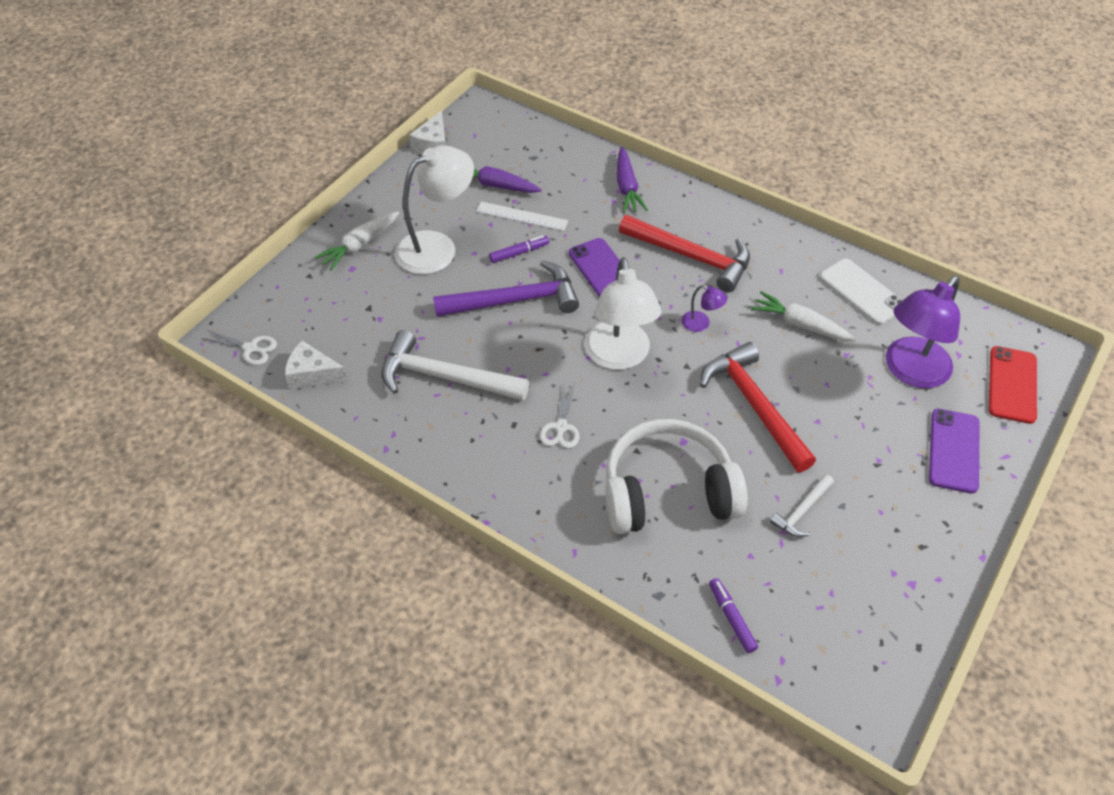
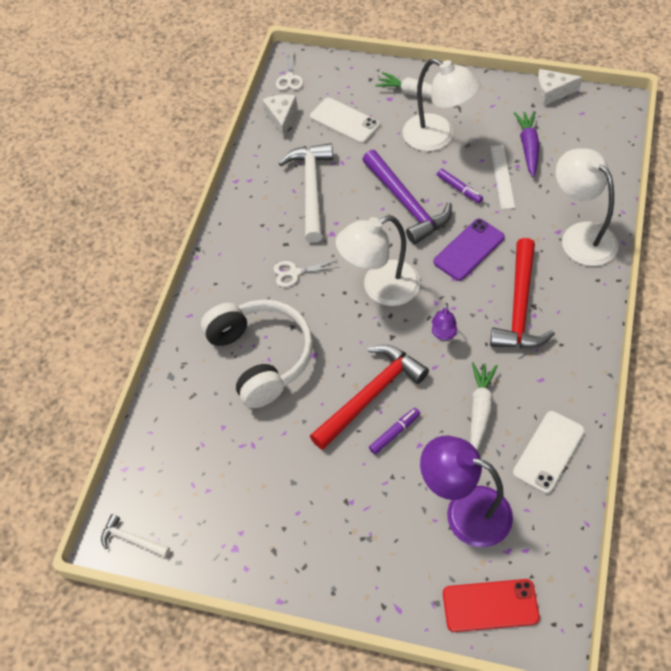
camera: 75 degrees right, 5 degrees up
purple carrot [617,147,648,213] -> white lamp [556,148,619,266]
purple marker [709,578,758,653] -> purple marker moved to [369,408,420,454]
white hammer [770,474,834,537] -> white hammer moved to [101,514,170,557]
purple phone [929,409,980,494] -> none
none -> white phone [310,98,380,144]

